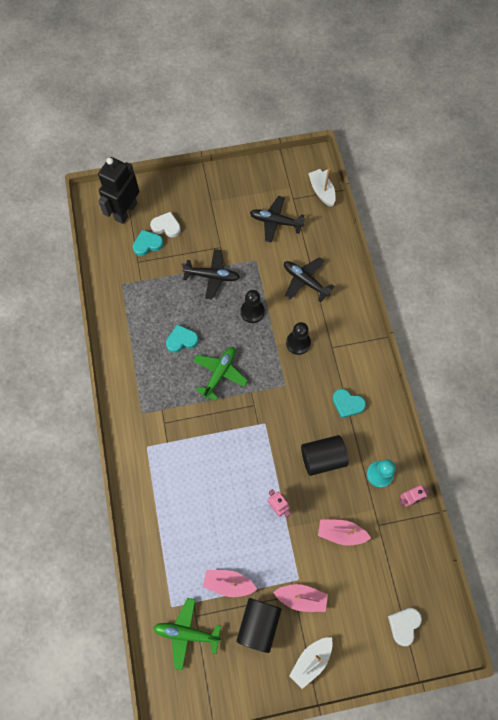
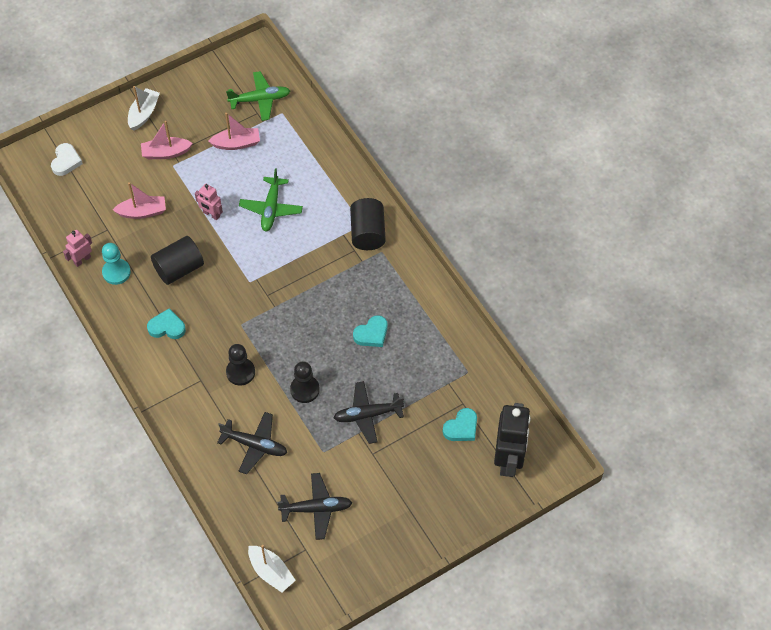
camera: 160 degrees right, 10 degrees down
white heart [150,212,181,237] -> none
green plane [193,347,248,401] -> green plane moved to [239,168,303,232]
black cylinder [236,598,282,653] -> black cylinder moved to [350,198,386,250]

